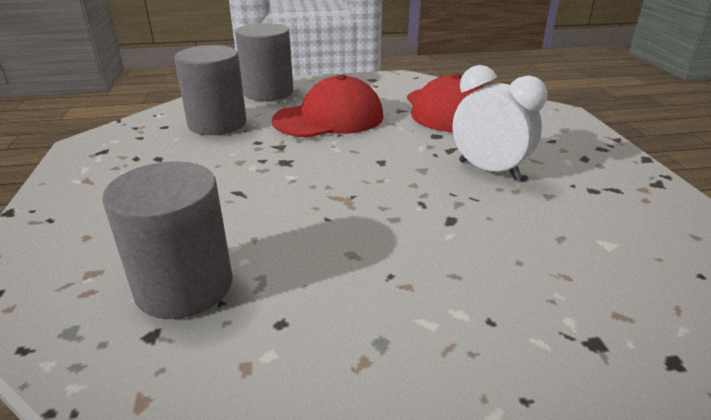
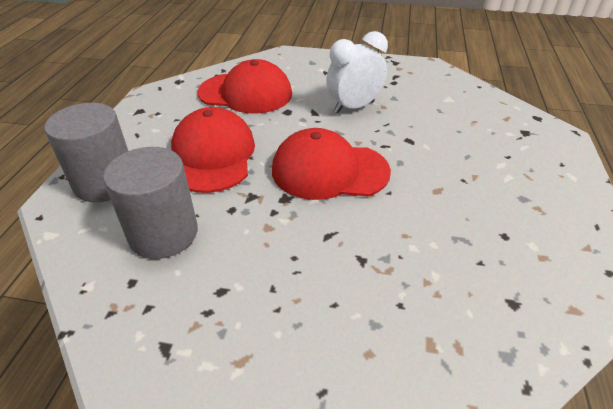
camera: 70 degrees left, 10 degrees up
grey cylinder [102,161,233,319] -> none
none -> red cap [272,128,391,200]

